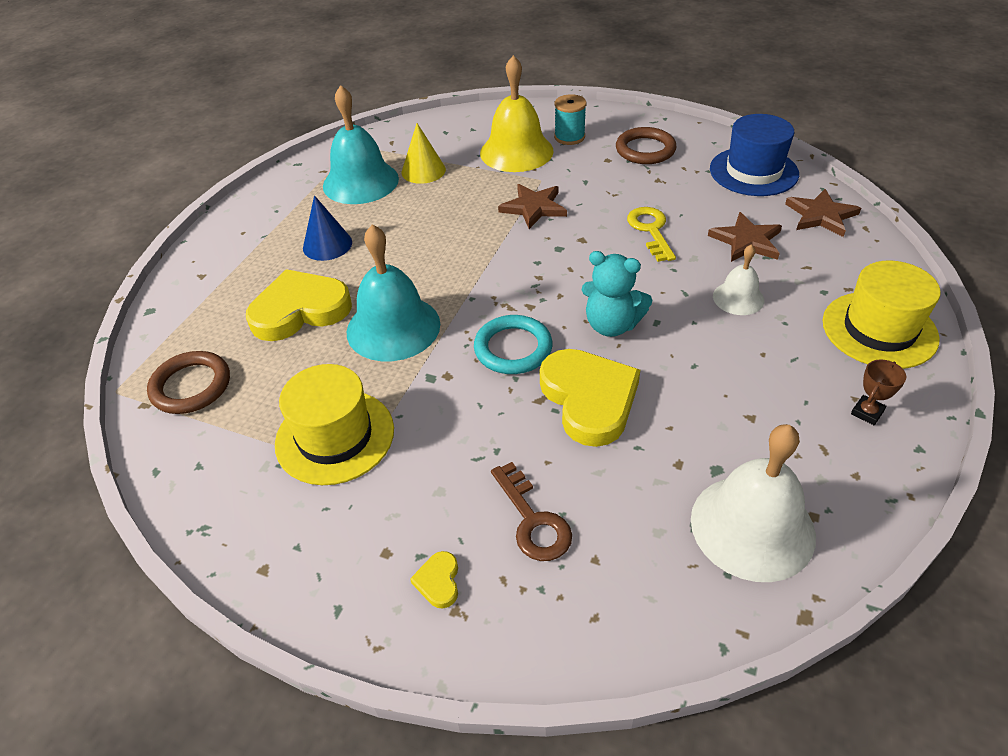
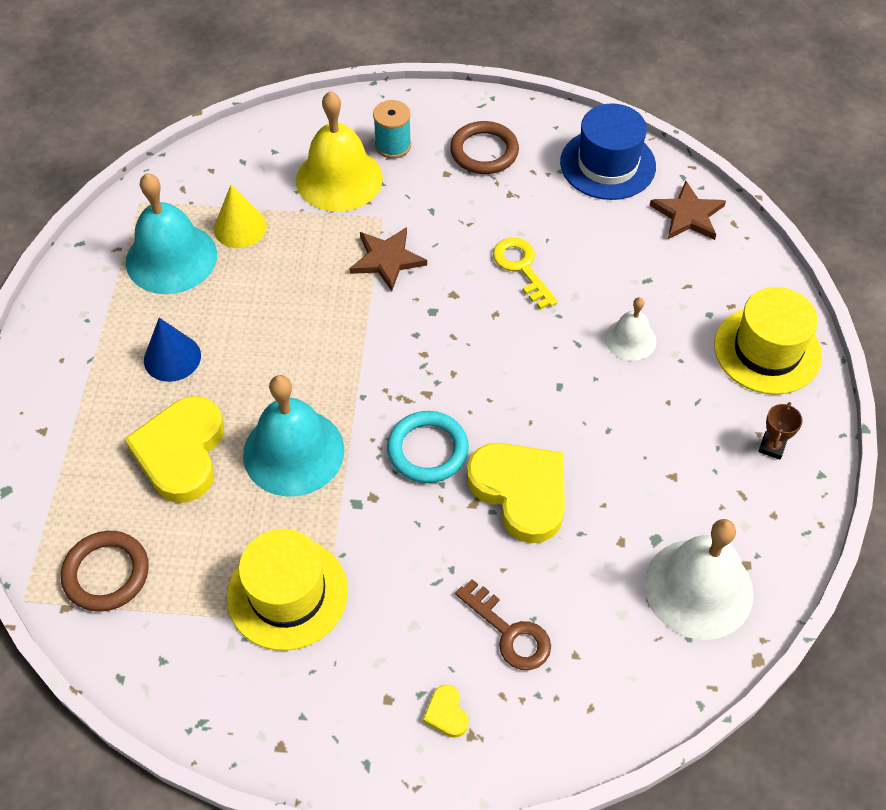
camera: 20 degrees left, 10 degrees up
yellow heart [246,269,352,341] -> yellow heart turned 45 degrees counterclockwise [125,396,224,503]
turquoise teddy bear [582,251,653,337] -> none
brown star [708,212,782,262] -> none

